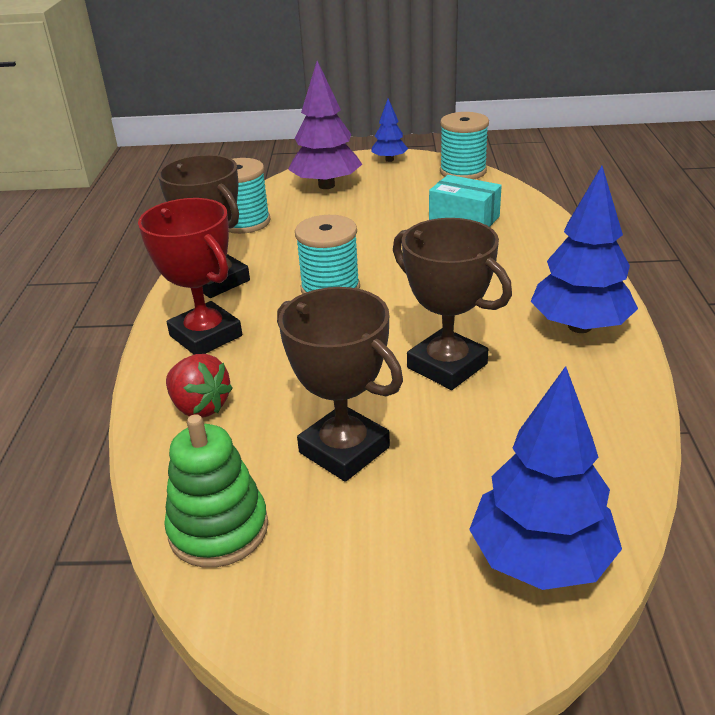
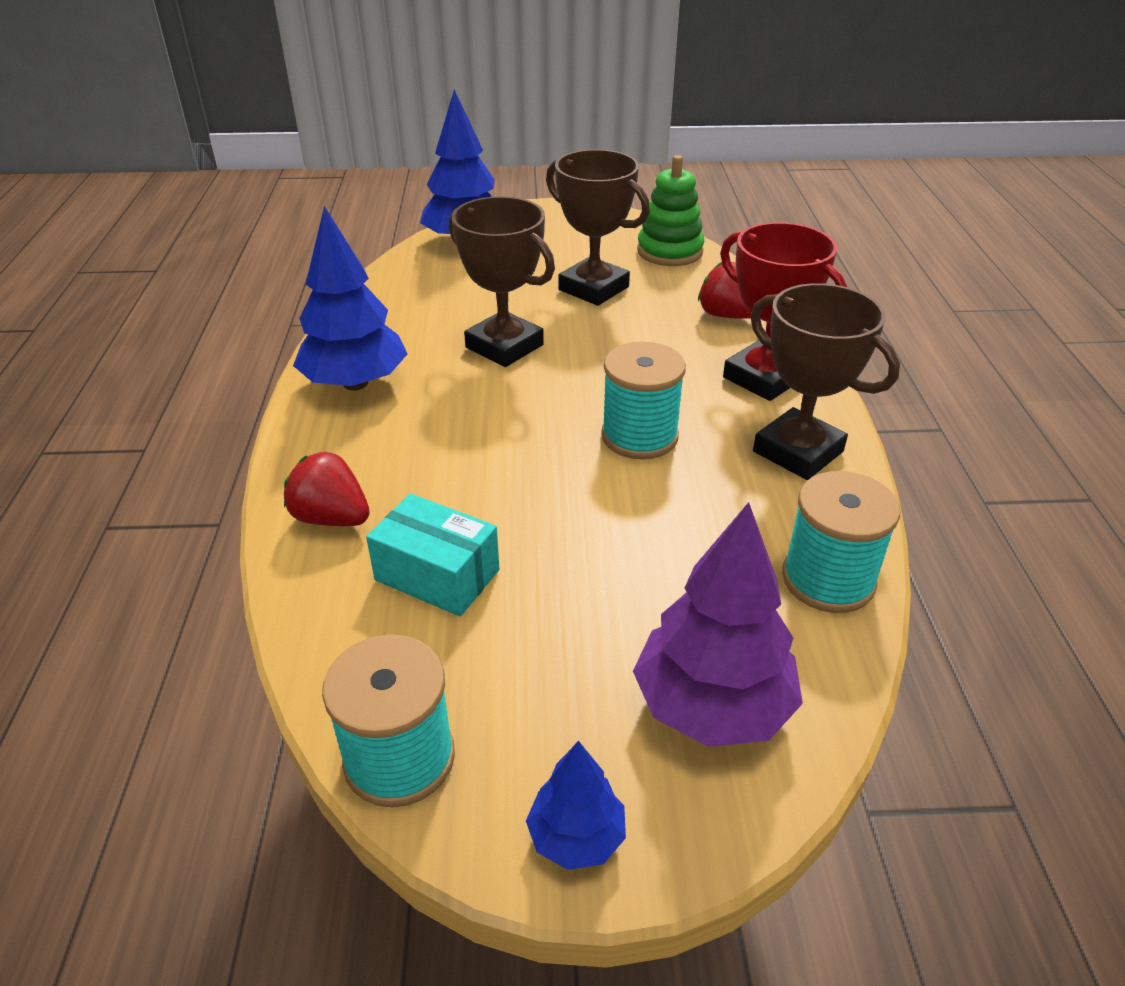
camera: 175 degrees right, 5 degrees up
none -> red strawberry [284,451,370,526]

